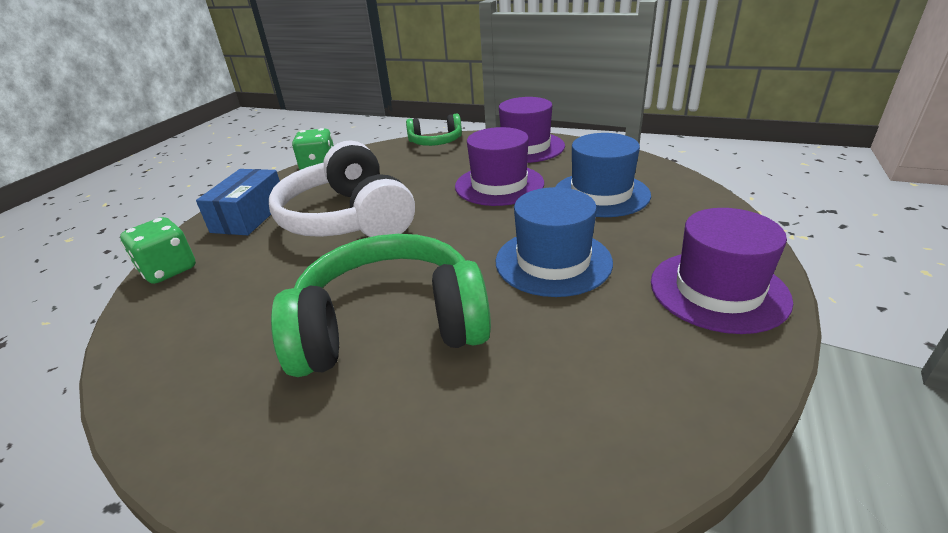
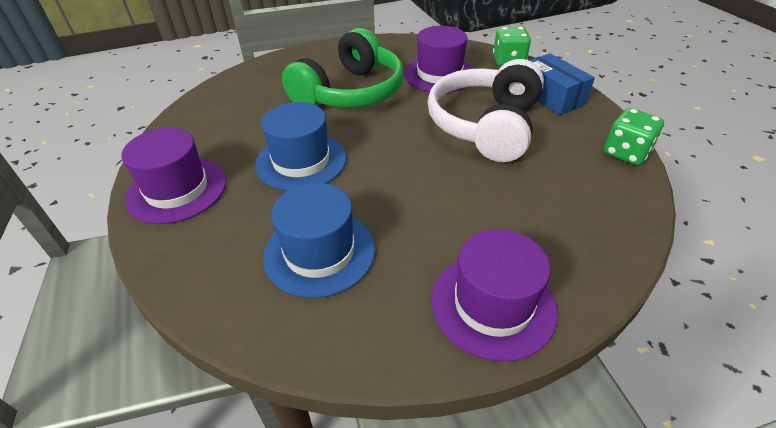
camera: 135 degrees right, 10 degrees up
white headphones [269,140,415,237] -> white headphones turned 90 degrees counterclockwise [428,59,544,162]
green headphones [406,114,462,146] -> none
purple hat [455,127,544,206] -> purple hat moved to [404,26,474,93]

